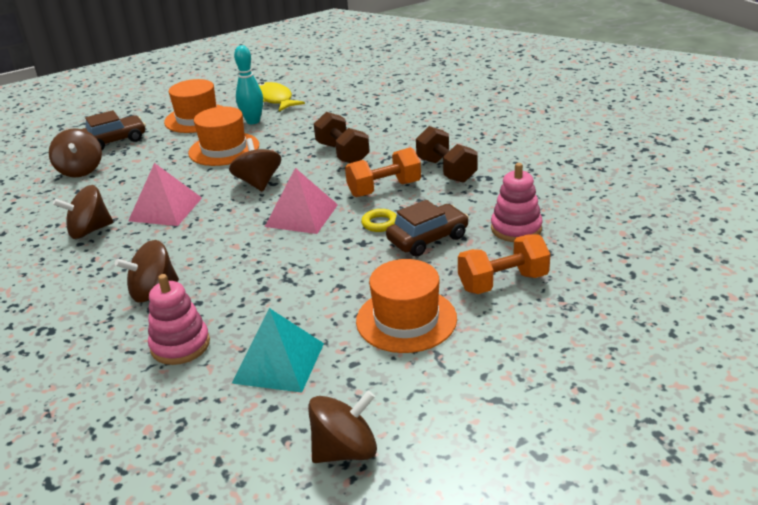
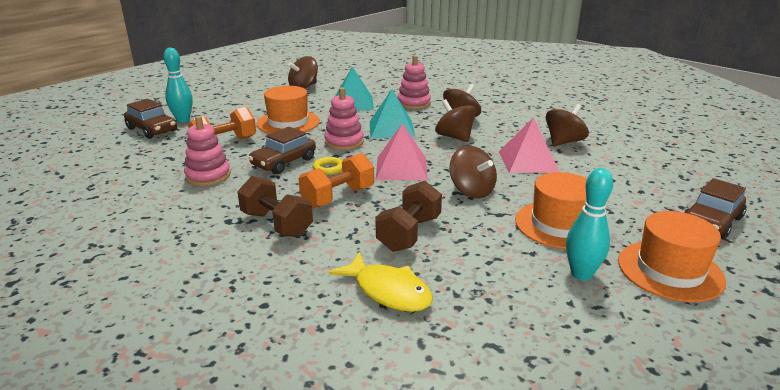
camera: 160 degrees right, 5 degrees down
brown spinning top [49,128,102,177] -> brown spinning top moved to [435,99,476,142]
yellow fish [259,82,305,112] -> yellow fish moved to [328,252,433,312]
brown dumbbell [314,112,370,163] -> brown dumbbell turned 75 degrees clockwise [375,181,442,252]
none -> brown car [124,99,177,139]
none -> turquoise bowling pin [163,48,193,122]
none -> pink stacking toy [324,87,364,150]
none -> turquoise pyramid [370,89,415,138]

